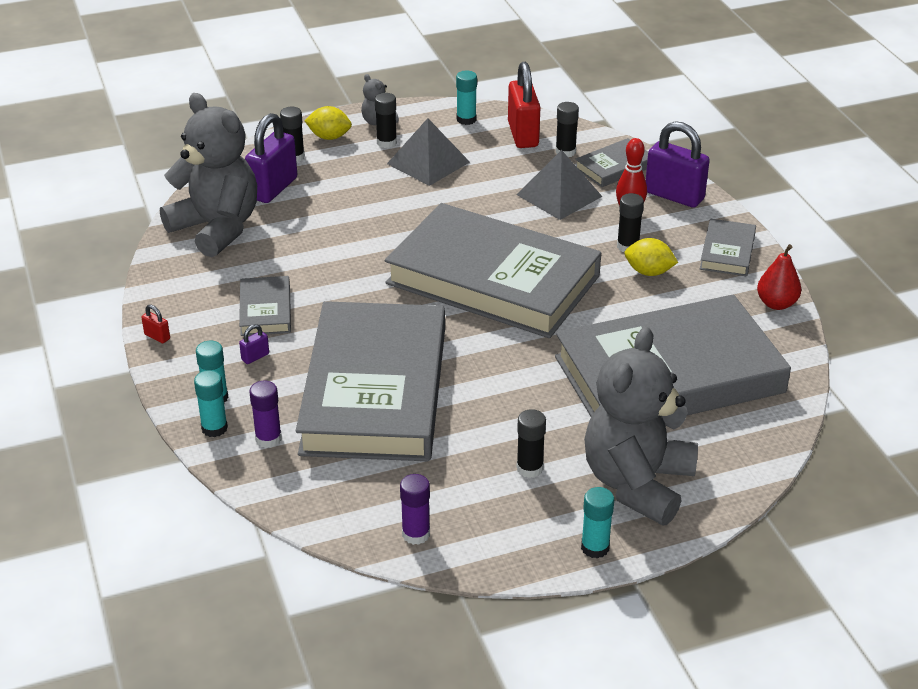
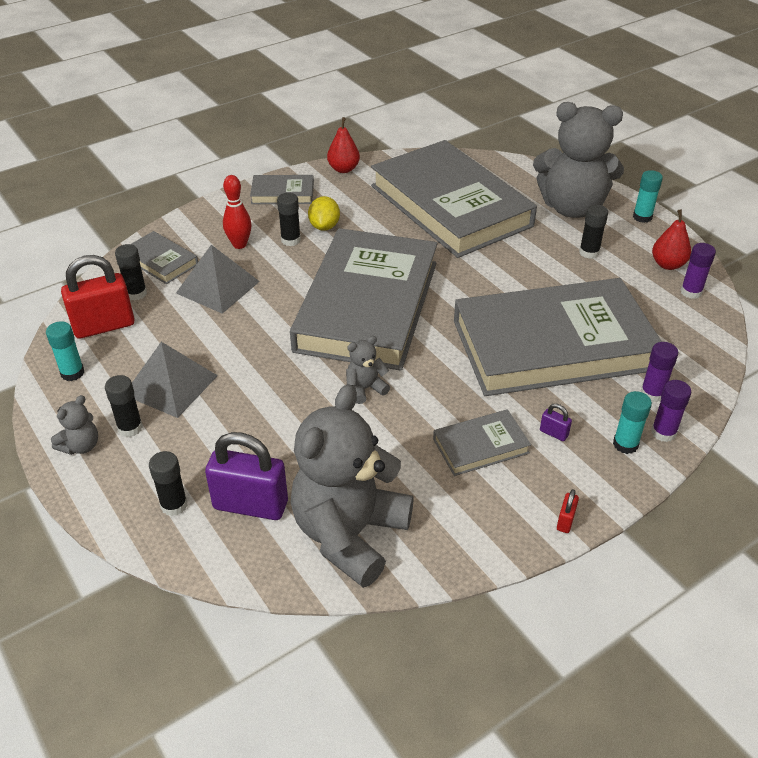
camera: 105 degrees left, 5 degrees up
turquoise glue stick [194,370,228,437] -> purple glue stick [651,380,691,442]
yellow lemon [305,106,352,140] -> none
purple padlock [646,121,710,208] -> none
none -> grey teddy bear [346,336,390,404]
none -> red pear [652,209,691,270]

